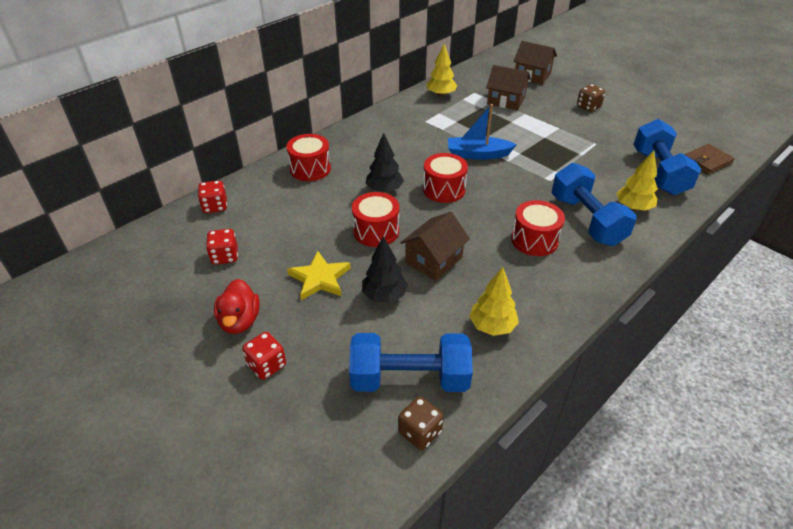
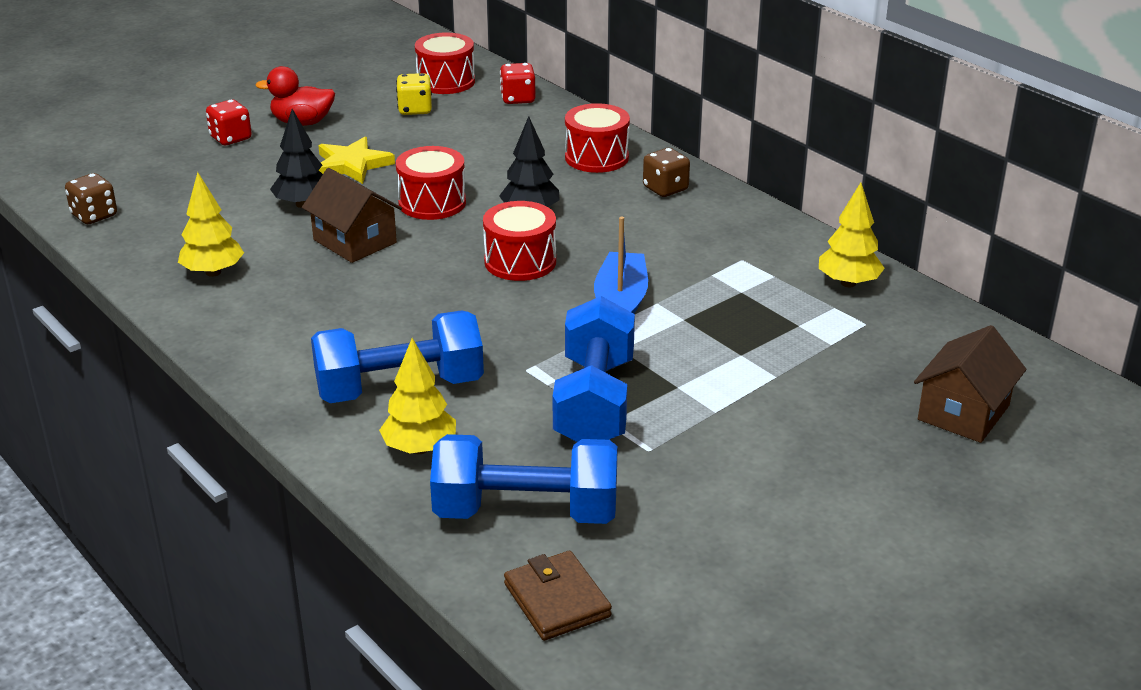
camera: 95 degrees right, 10 degrees down
red dice [206,229,238,265] -> yellow dice [396,73,432,115]
blue dumbbell [349,333,473,392] -> blue dumbbell moved to [553,296,635,442]
brown house [486,65,531,111] -> none
red drum [511,200,565,256] -> red drum moved to [415,33,475,94]
brown dice [577,84,605,112] -> brown dice moved to [643,148,690,197]

